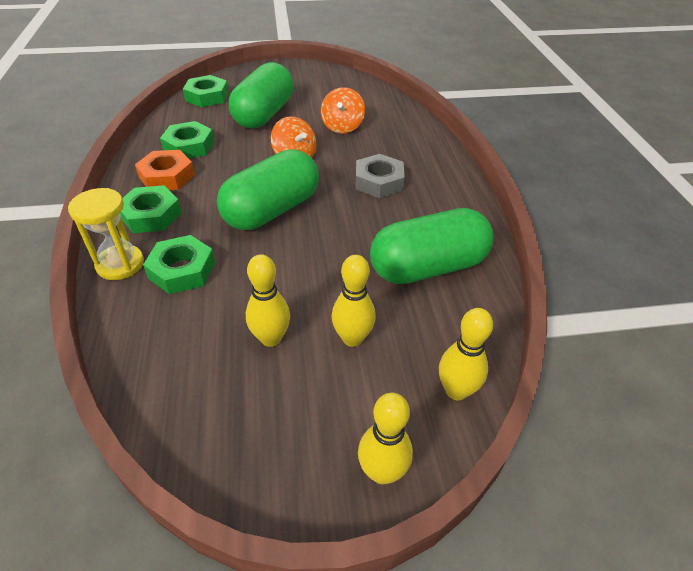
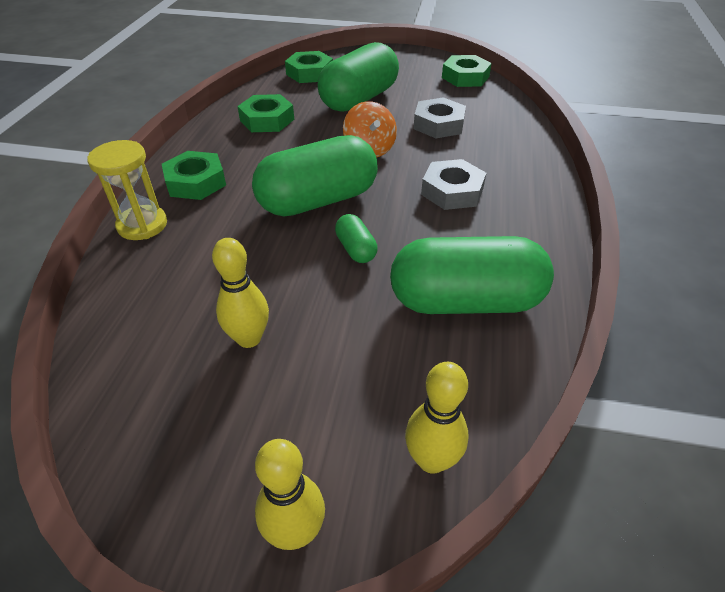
camera: 20 degrees right, 0 degrees up
orange nut [135,150,195,190] -> none
green nut [143,235,215,294] -> green nut moved to [442,55,492,87]
orange spinning top [321,87,365,134] -> grey nut [413,97,466,138]
yellow bowling pin [332,255,376,347] -> none
none -> green capsule [335,214,378,263]

